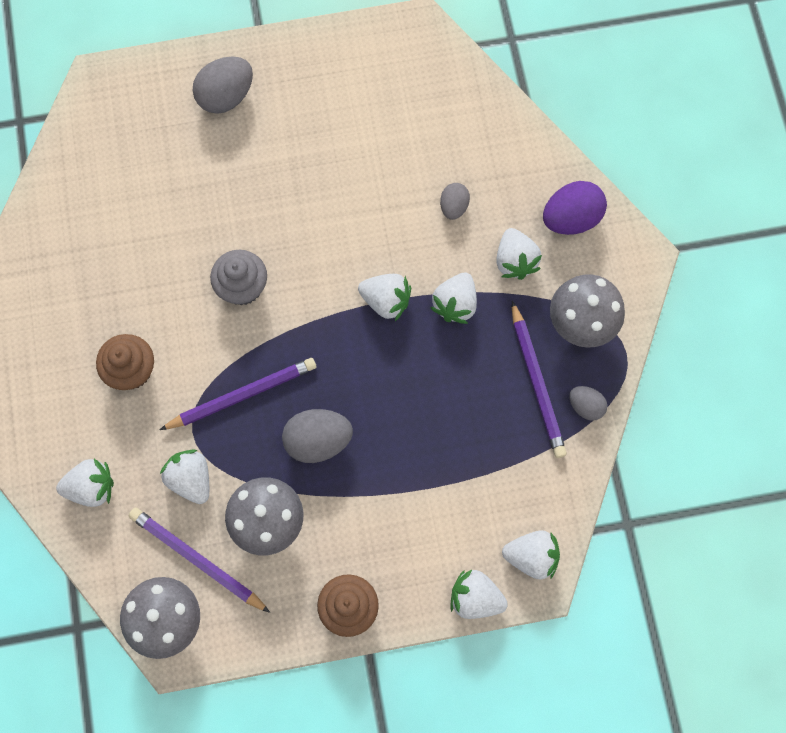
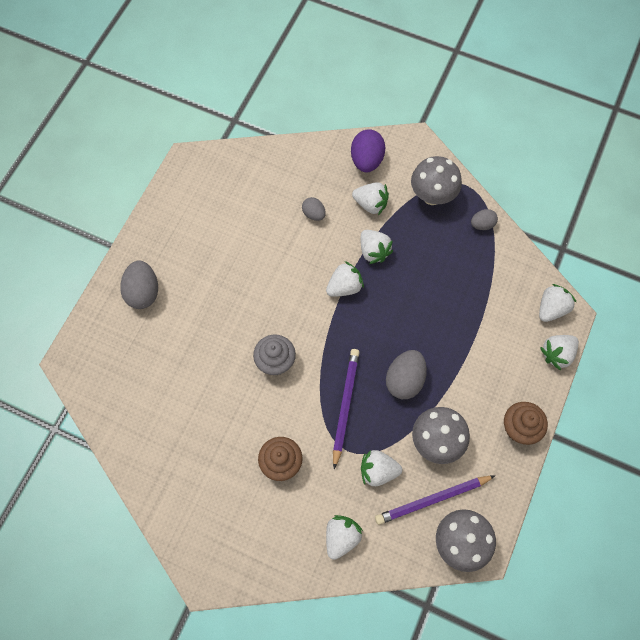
camera: 55 degrees left, 5 degrees down
purple pencil [512,301,567,458] -> none

